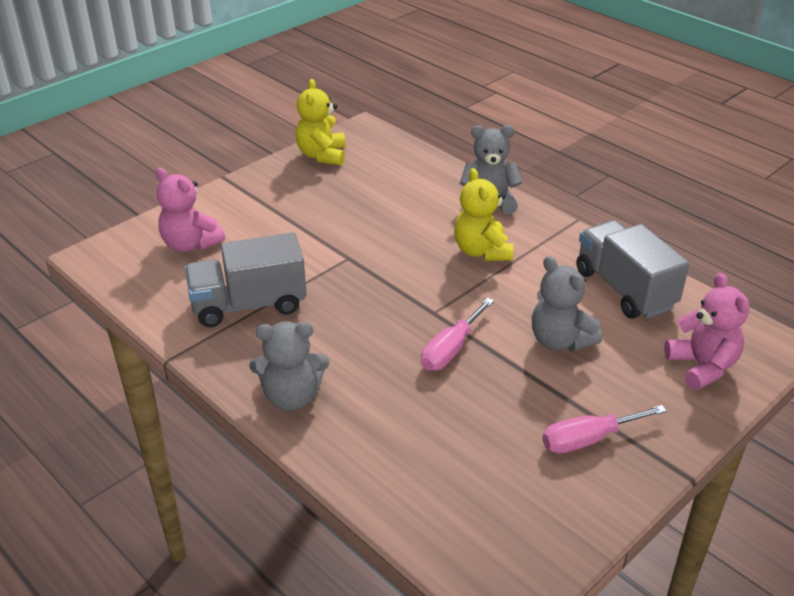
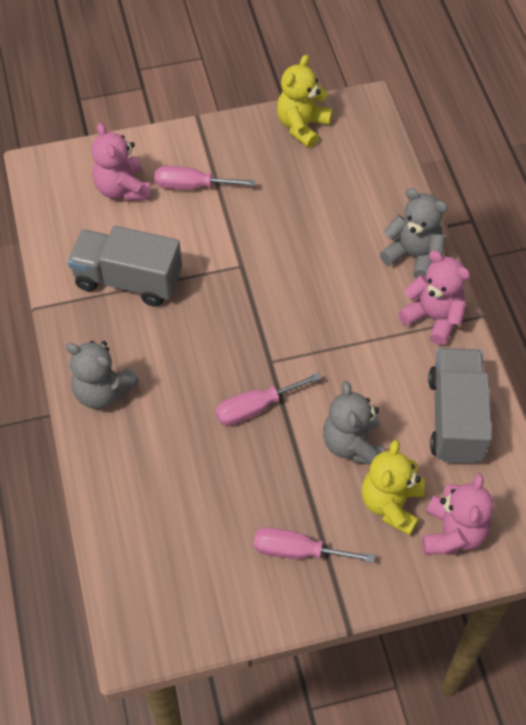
camera: 30 degrees right, 20 degrees up
yellow teddy bear [454,168,514,261] -> yellow teddy bear moved to [361,440,425,536]
none -> pink screwdriver [155,166,256,190]
none -> pink teddy bear [398,251,470,345]

